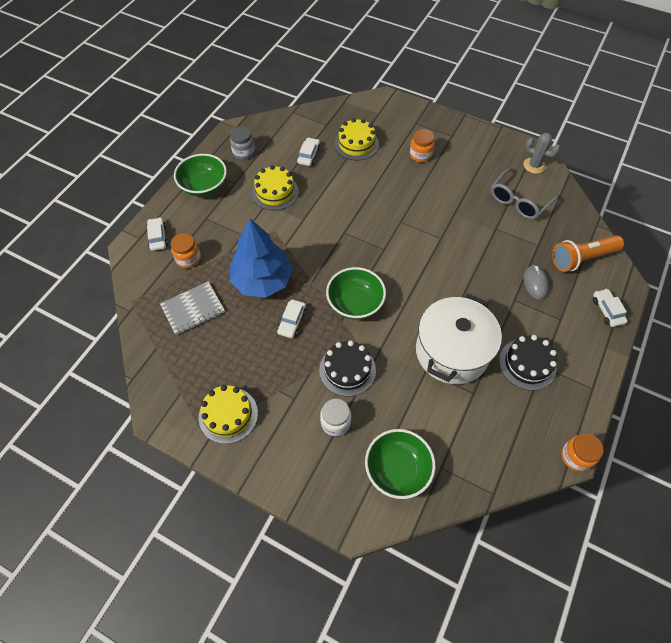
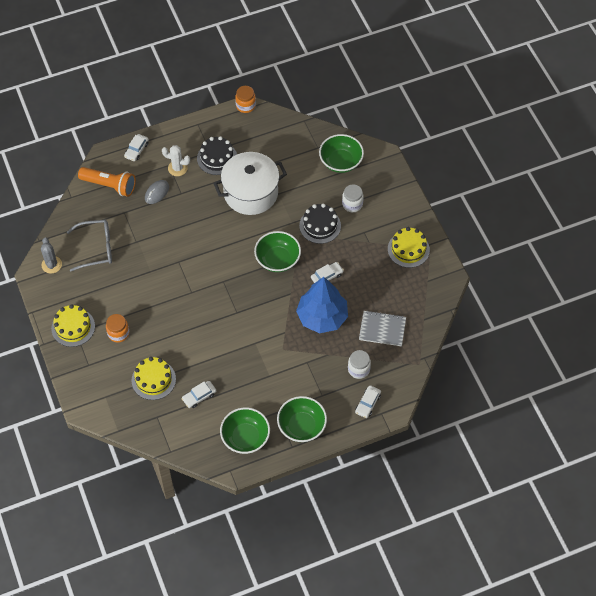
camera: 140 degrees left, 0 degrees up
orange jar [171,233,201,268] -> white jar [348,350,371,379]
grey jar [230,126,255,160] -> green bowl [220,407,270,454]
yellow cake [252,165,299,210] -> yellow cake moved to [51,304,95,347]
none -> white cactus [162,145,190,176]

